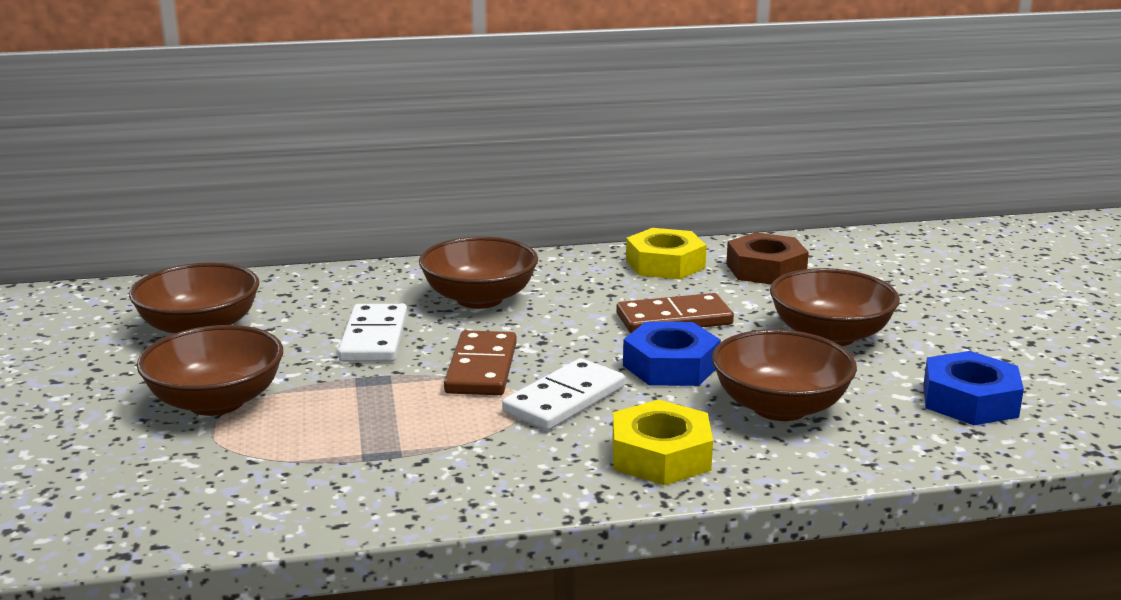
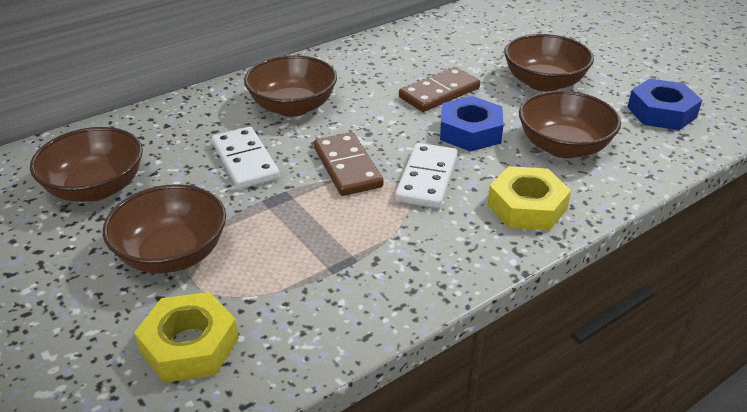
camera: 25 degrees left, 15 degrees up
yellow nut [626,228,707,279] -> yellow nut moved to [134,292,239,383]
brown nut [726,232,809,285] -> none

